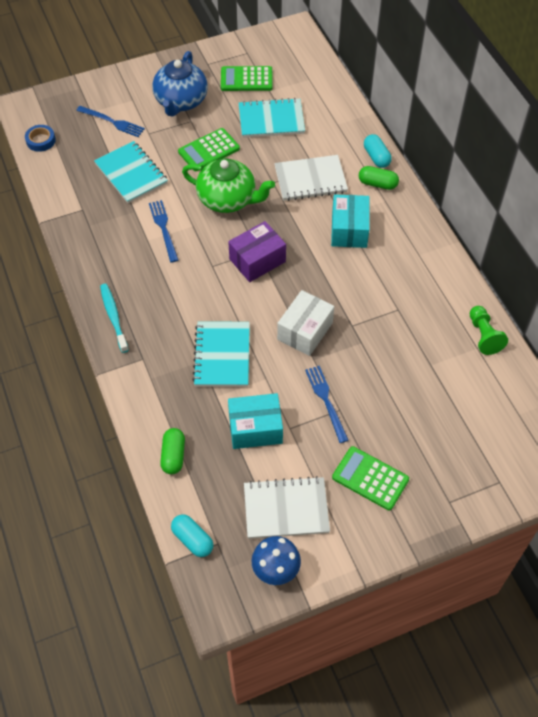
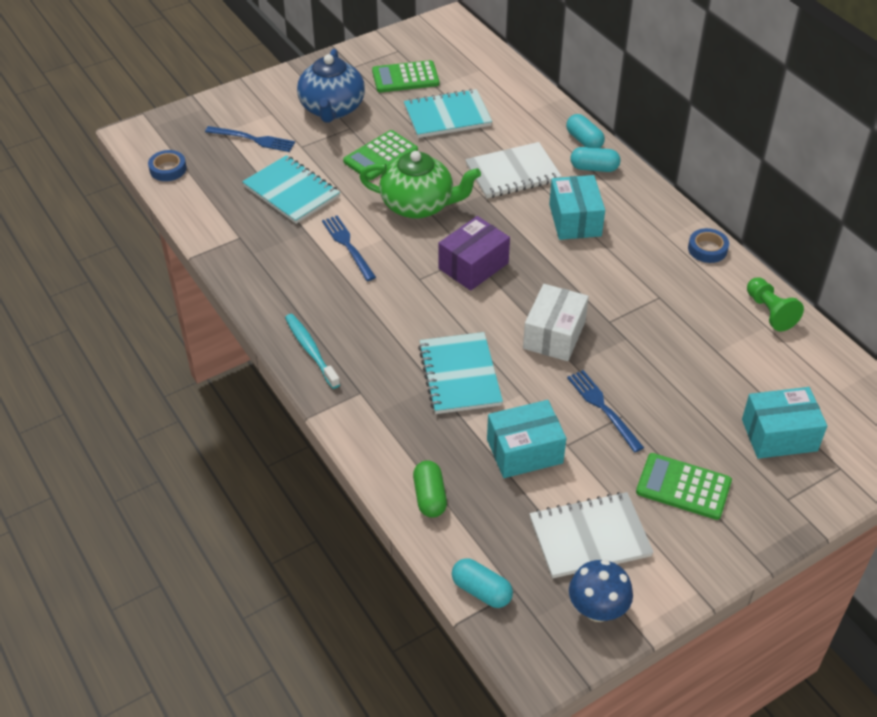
camera: 10 degrees left, 10 degrees down
green capsule [359,166,399,190] -> turquoise capsule [570,147,620,172]
none -> blue tape [688,228,729,263]
none -> turquoise box [742,387,827,459]

